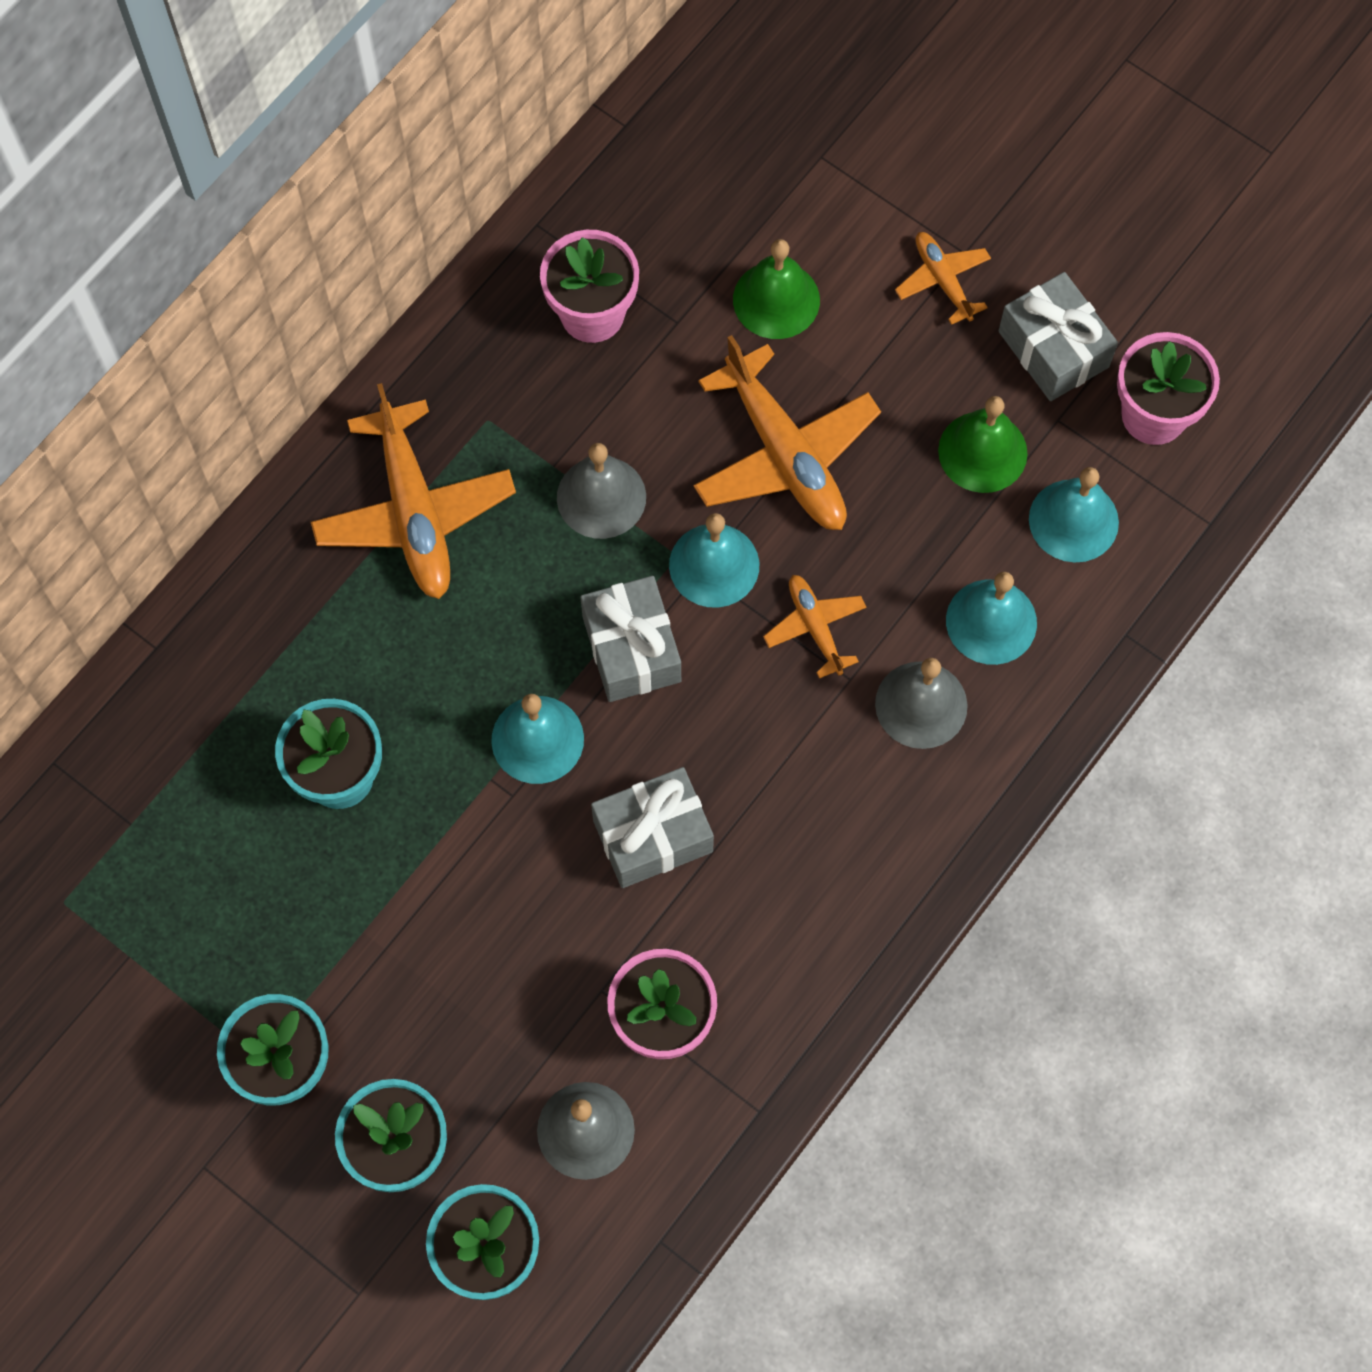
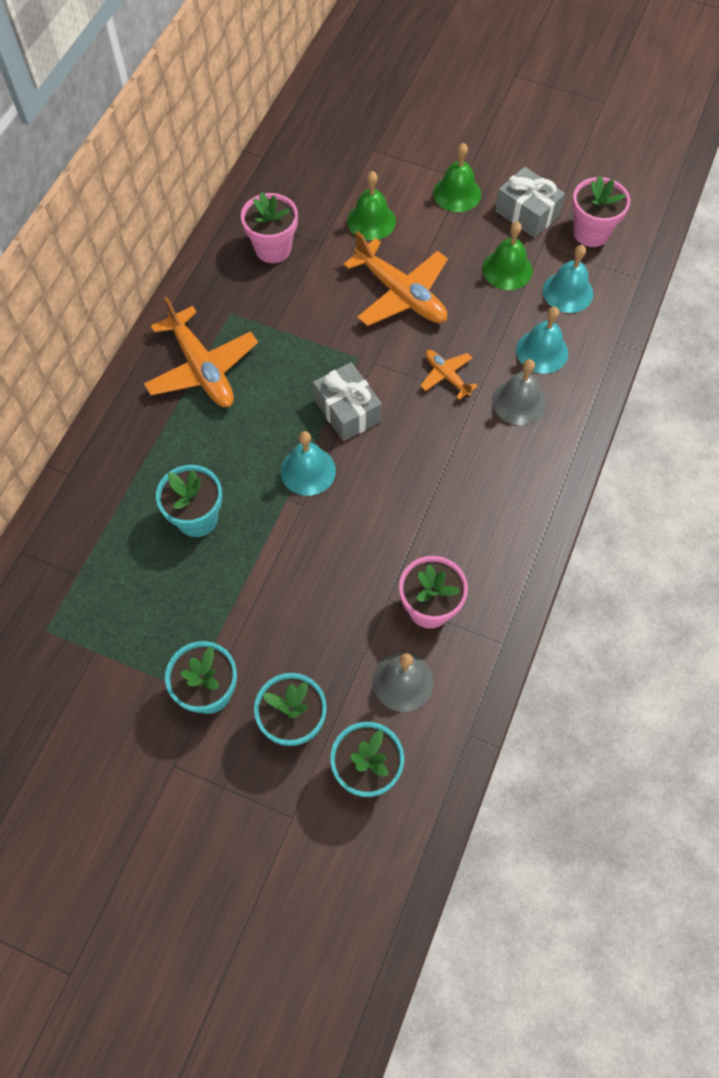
camera: 15 degrees left, 5 degrees down
grey bell [557,443,646,539] -> none
grey gift [591,767,714,888] -> none
turquoise bell [669,513,759,608] -> none
orange plane [895,232,991,325] -> green bell [433,143,481,212]

